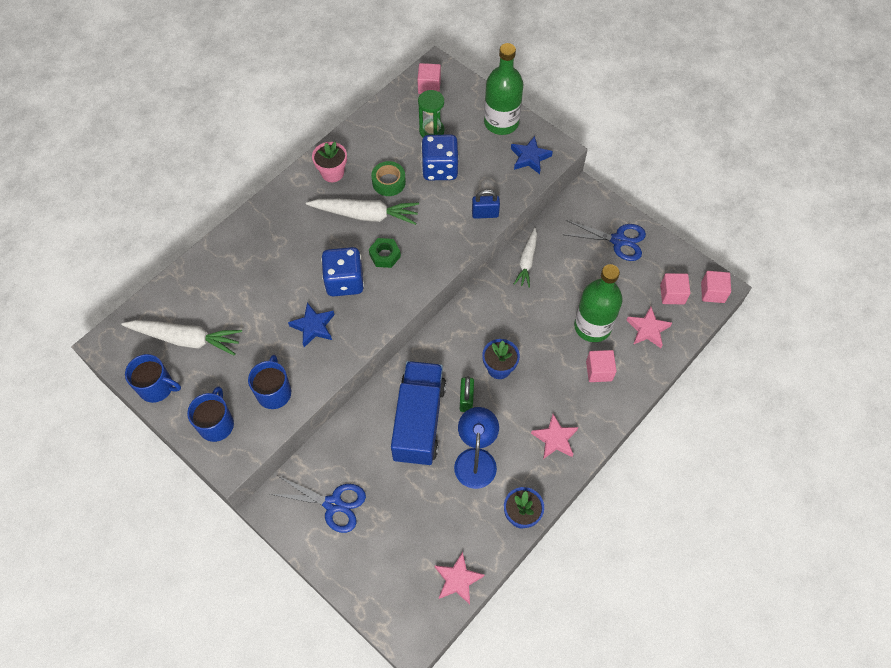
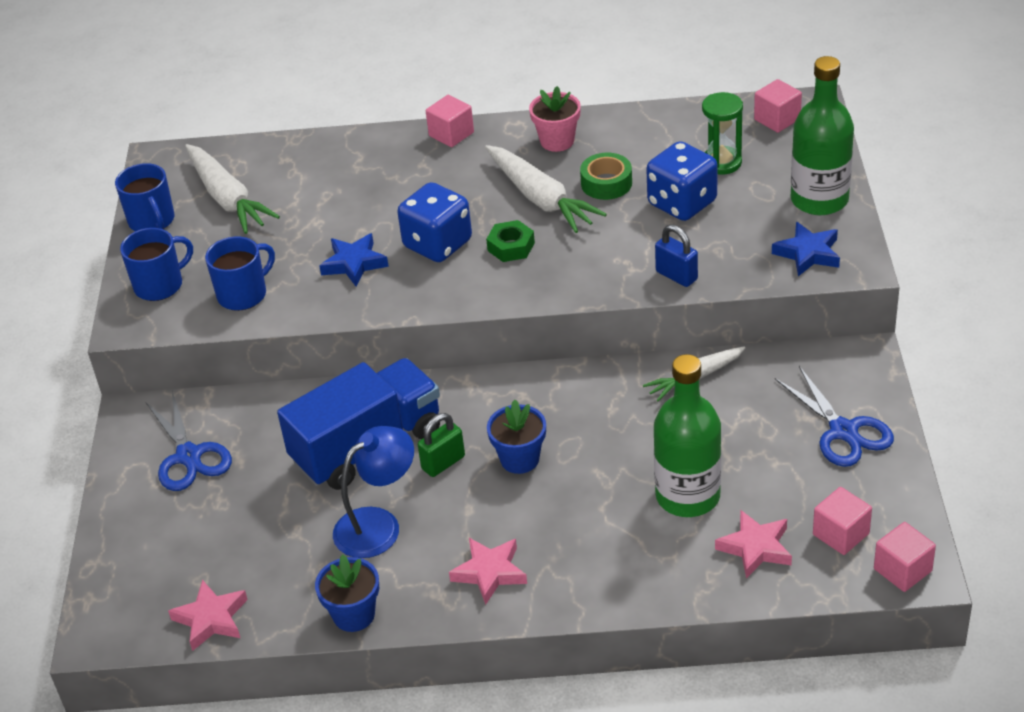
camera: 50 degrees right, 20 degrees down
pink cube [586,350,617,382] -> pink cube moved to [426,95,474,147]

